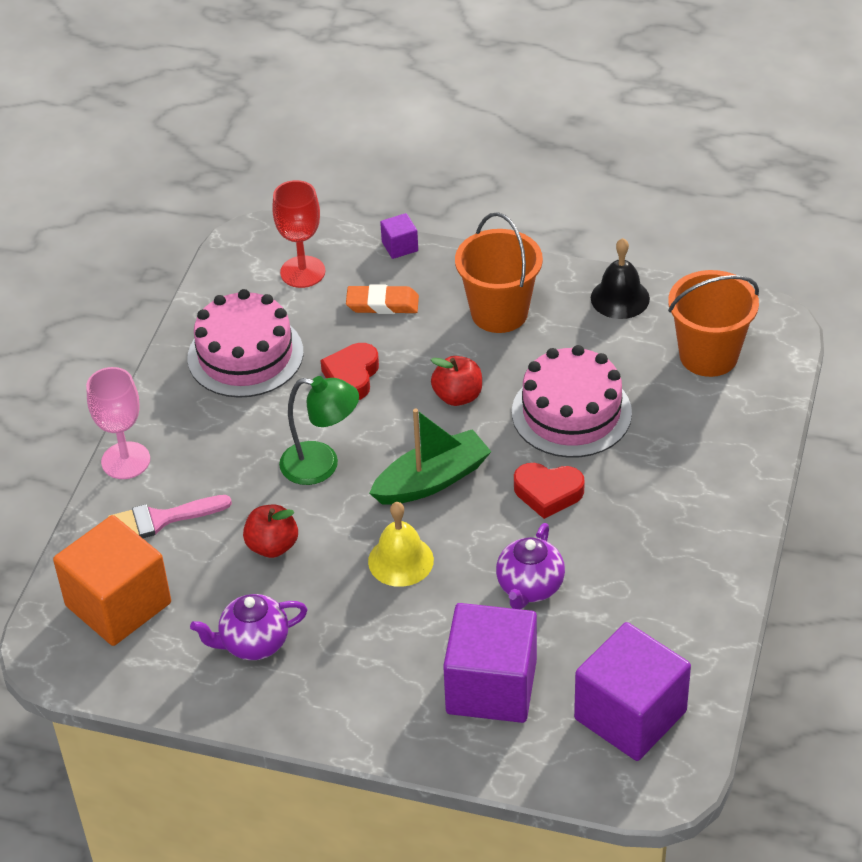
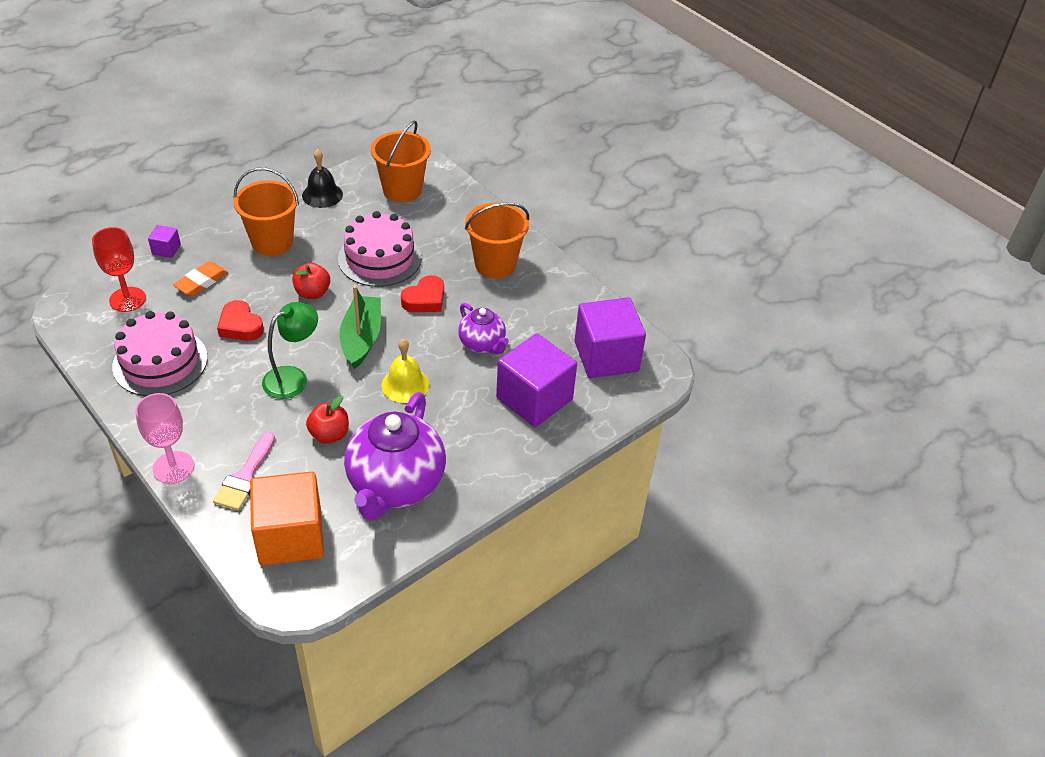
camera: 60 degrees left, 0 degrees up
purple teapot [190,594,308,660] -> purple teapot [344,392,446,521], size x1.87
none -> orange bucket [465,202,529,278]

